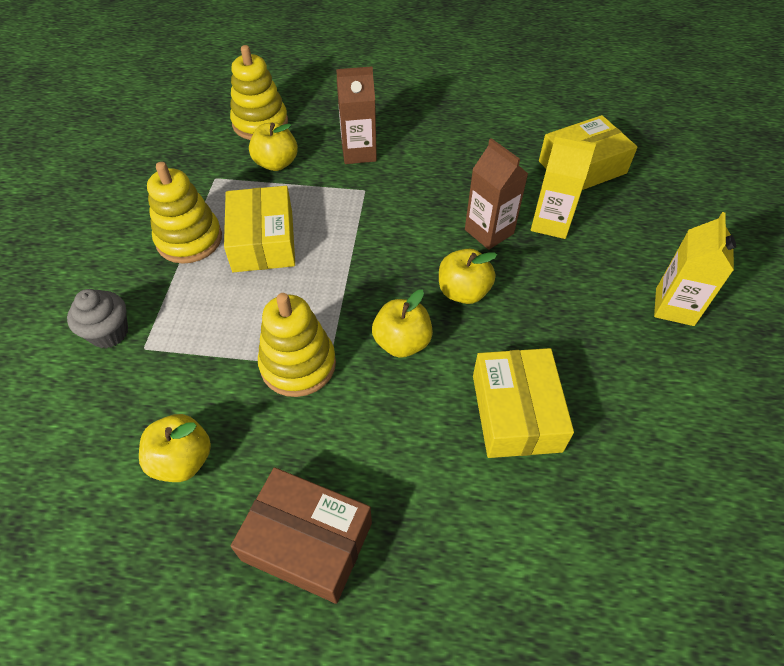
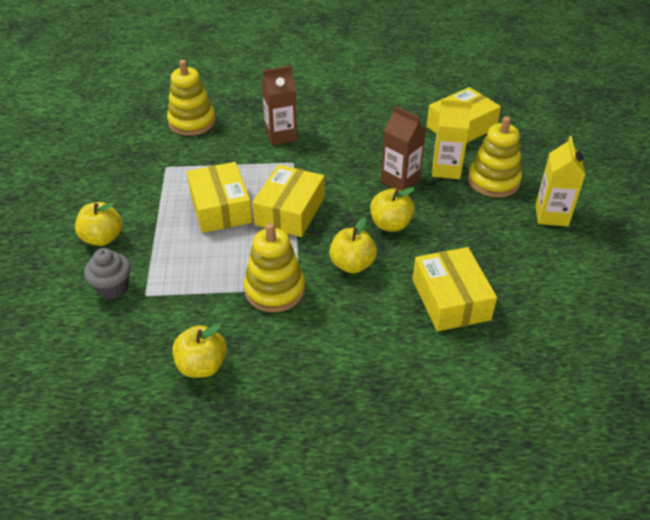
camera: 10 degrees left, 10 degrees down
yellow stacking toy [147,162,222,264] -> yellow stacking toy moved to [468,116,522,198]
brown box [231,467,372,604] -> none
yellow apple [249,122,298,171] -> yellow apple moved to [75,202,122,246]
none -> yellow box [252,165,324,237]

